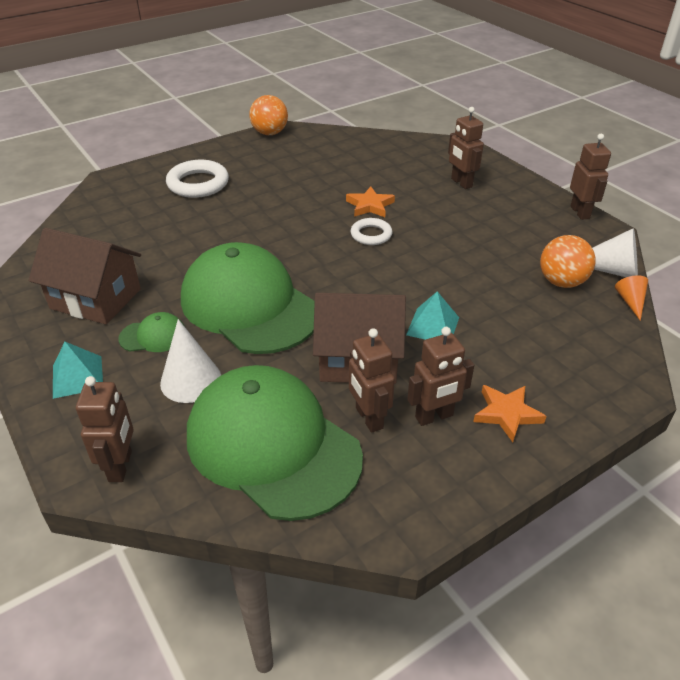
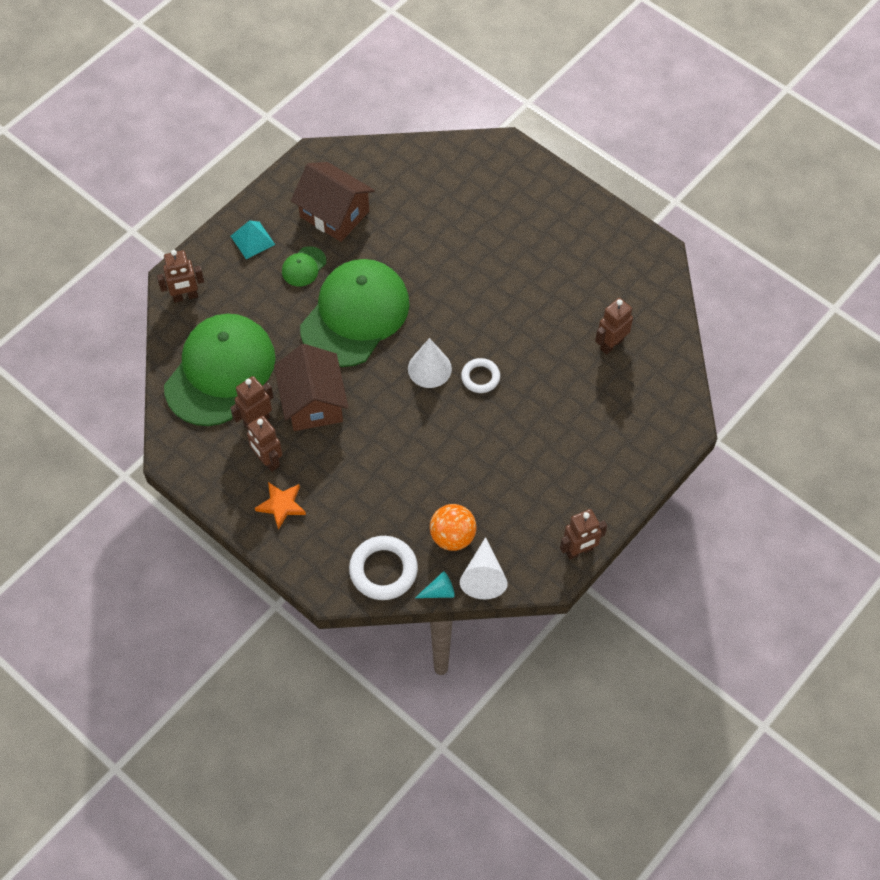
camera: 75 degrees right, 20 degrees up
brown house [28,228,141,325] -> brown house turned 60 degrees counterclockwise [291,162,375,242]
green cap [118,312,185,352] -> green cap turned 60 degrees clockwise [282,246,326,286]
white cone [160,319,221,403] -> white cone moved to [408,338,452,388]
white ring [166,160,229,198] -> white ring moved to [349,536,418,600]
orange ball [249,95,288,135] -> none
orange star [346,186,395,217] -> none
turquoise pyramid [406,291,459,340] -> none
brown robot [448,107,484,189] -> brown robot moved to [595,298,633,355]
orange cone [615,275,648,321] -> turquoise cone [415,571,455,598]

